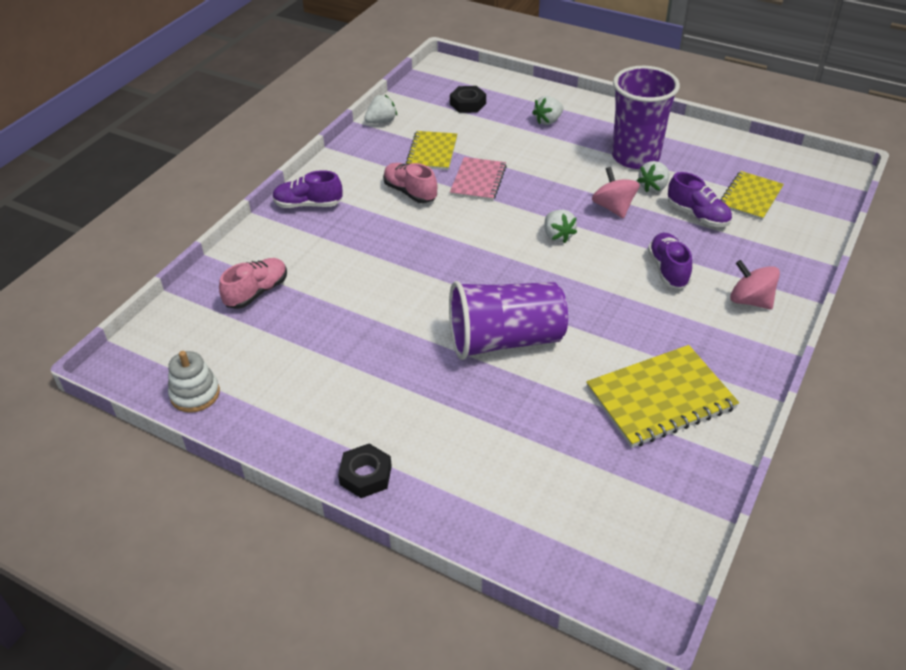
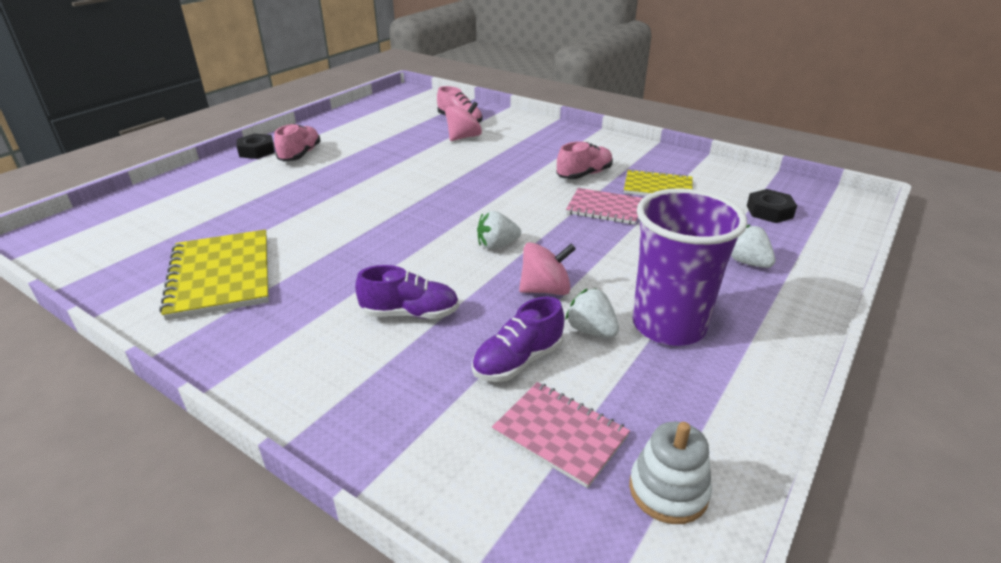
camera: 95 degrees right, 10 degrees down
white stacking toy [168,351,220,413] -> white stacking toy moved to [629,422,712,524]
purple shoe [272,170,343,208] -> none
white strawberry [364,95,397,124] -> none
purple cup [449,281,568,360] -> none
yellow notebook [720,171,784,220] -> pink notebook [492,382,630,488]
pink spinning top [730,260,780,310] -> pink spinning top moved to [445,102,482,141]
none -> pink shoe [274,124,321,162]

